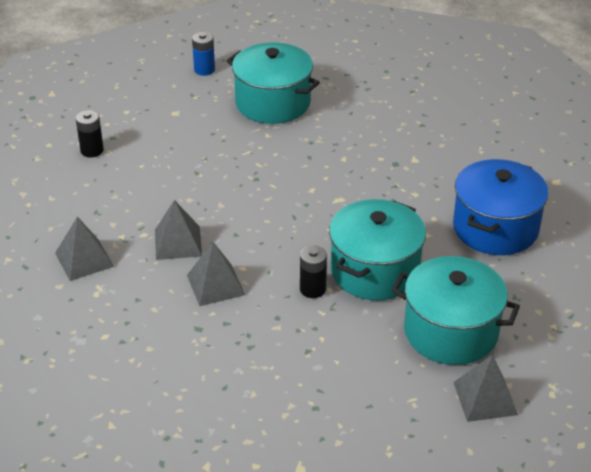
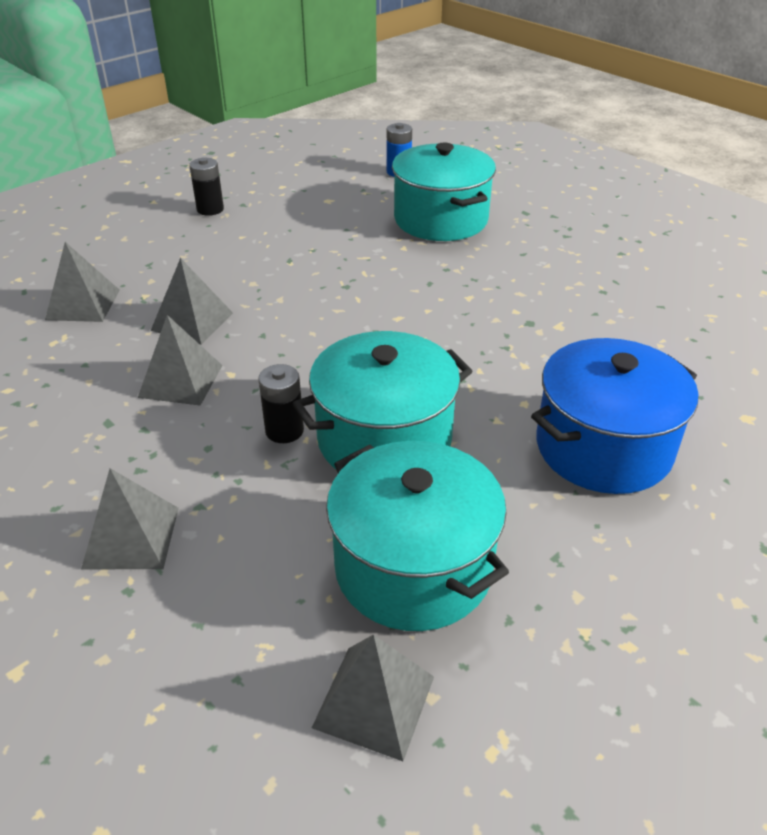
camera: 30 degrees right, 0 degrees up
none -> grey pyramid [81,468,179,569]

